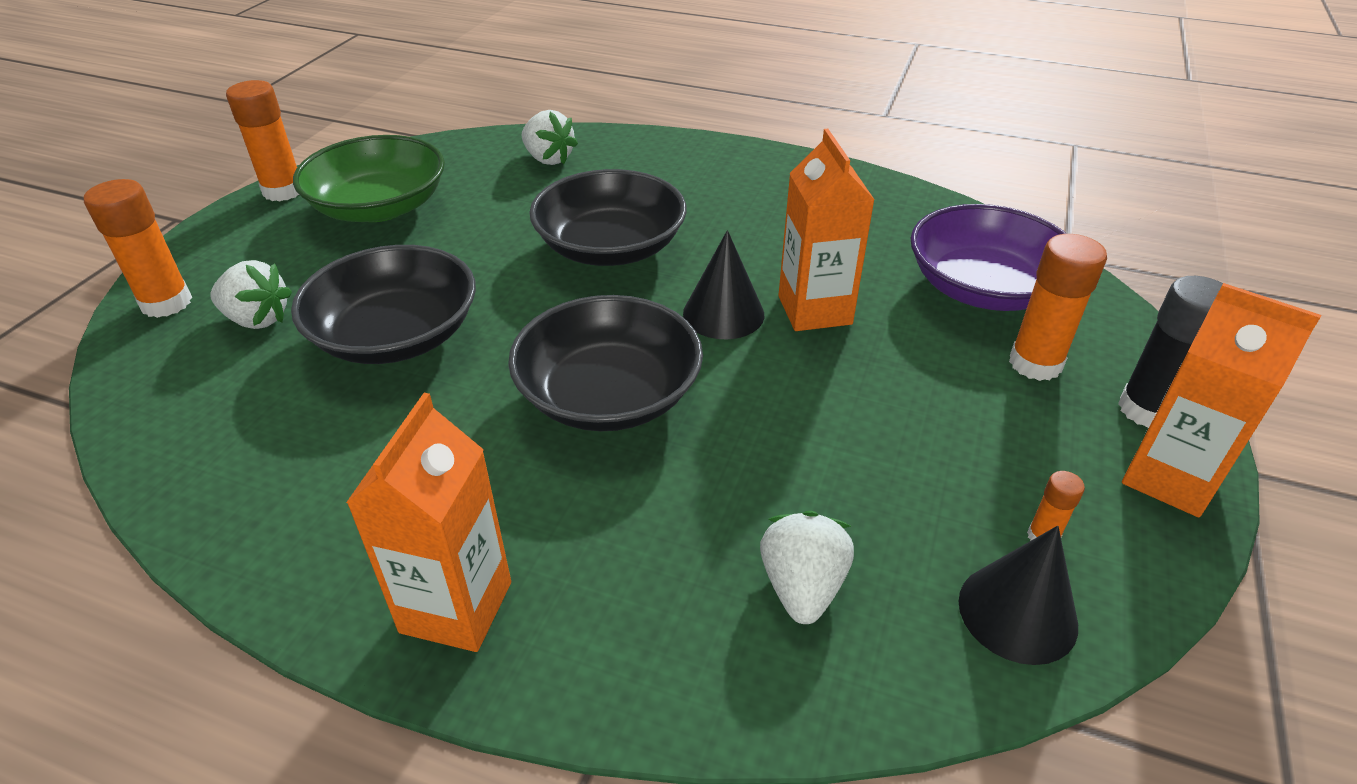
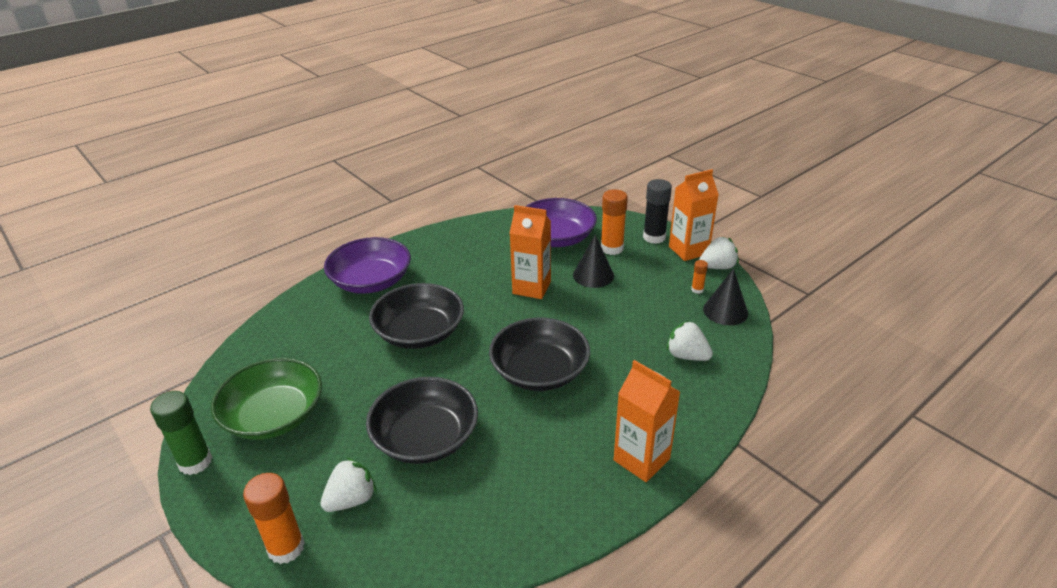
camera: 60 degrees left, 5 degrees down
orange glue stick [226,80,299,202] -> green glue stick [150,391,212,475]
white strawberry [521,110,578,165] -> white strawberry moved to [699,237,739,269]
black cone [683,230,764,339] -> black cone moved to [573,235,614,288]
none -> purple bowl [324,237,411,294]

